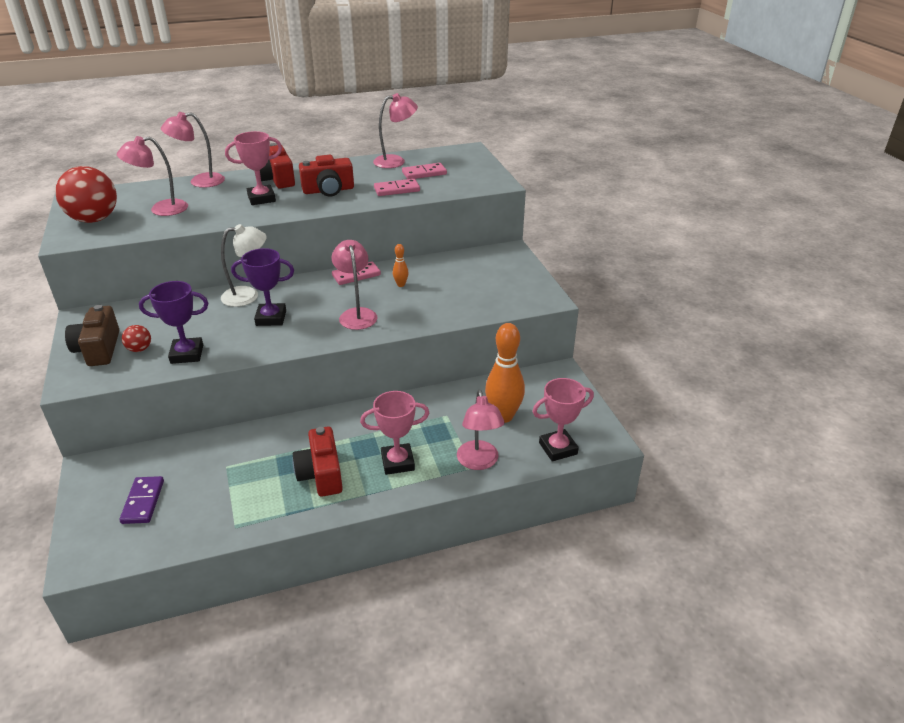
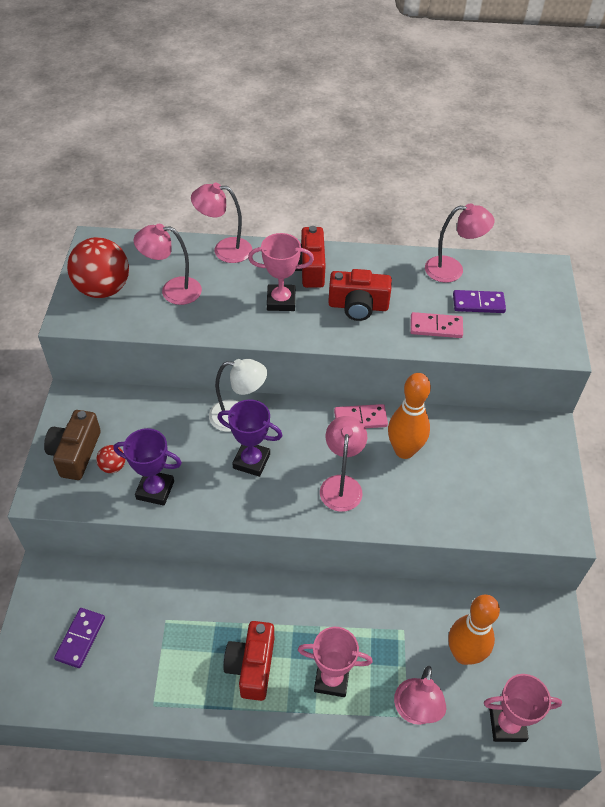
camera: 20 degrees right, 15 degrees up
orange bowling pin [393,244,409,287] -> orange bowling pin [388,373,431,459], size x2.21
pink domino [402,163,447,179] -> purple domino [453,290,506,313]

